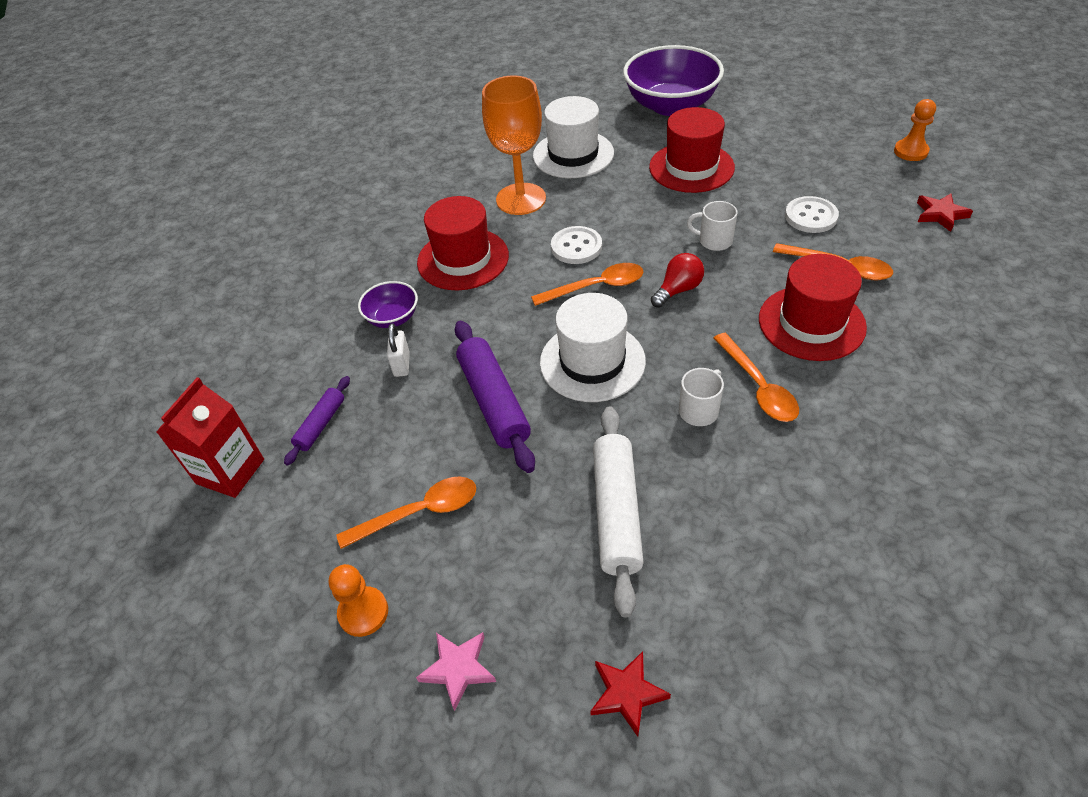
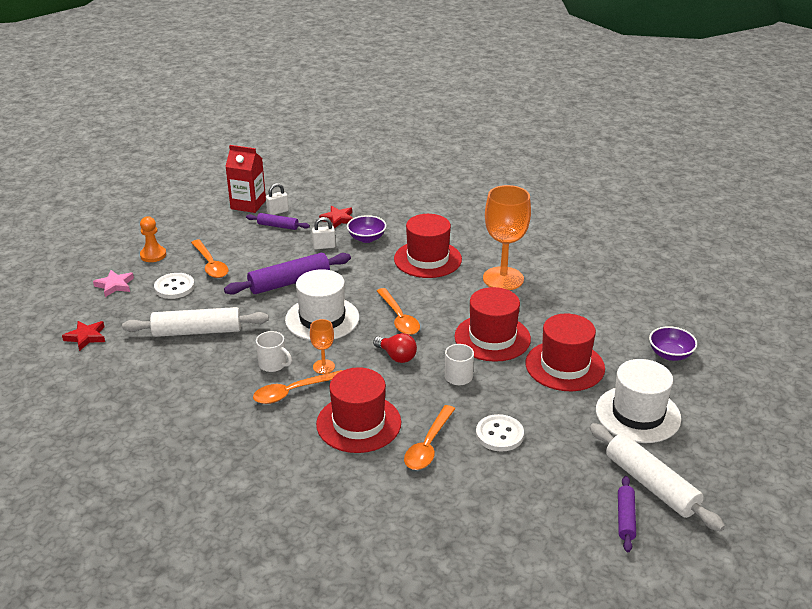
camera: 80 degrees right, 15 degrees down
white hat [533,96,614,178] -> white hat moved to [596,359,681,443]
white button [551,226,602,264] -> white button moved to [154,273,195,299]
purple bowl [623,45,724,116] -> purple bowl [649,326,697,361], size x0.48
orange pawn [894,99,936,161] -> purple rolling pin [618,476,636,552]
red star [917,193,973,232] -> red star moved to [319,206,353,228]
none -> white padlock [266,183,289,215]
none -> orange goblet [310,319,335,374]
none -> red hat [454,287,531,362]
none -> white rolling pin [590,423,725,532]

